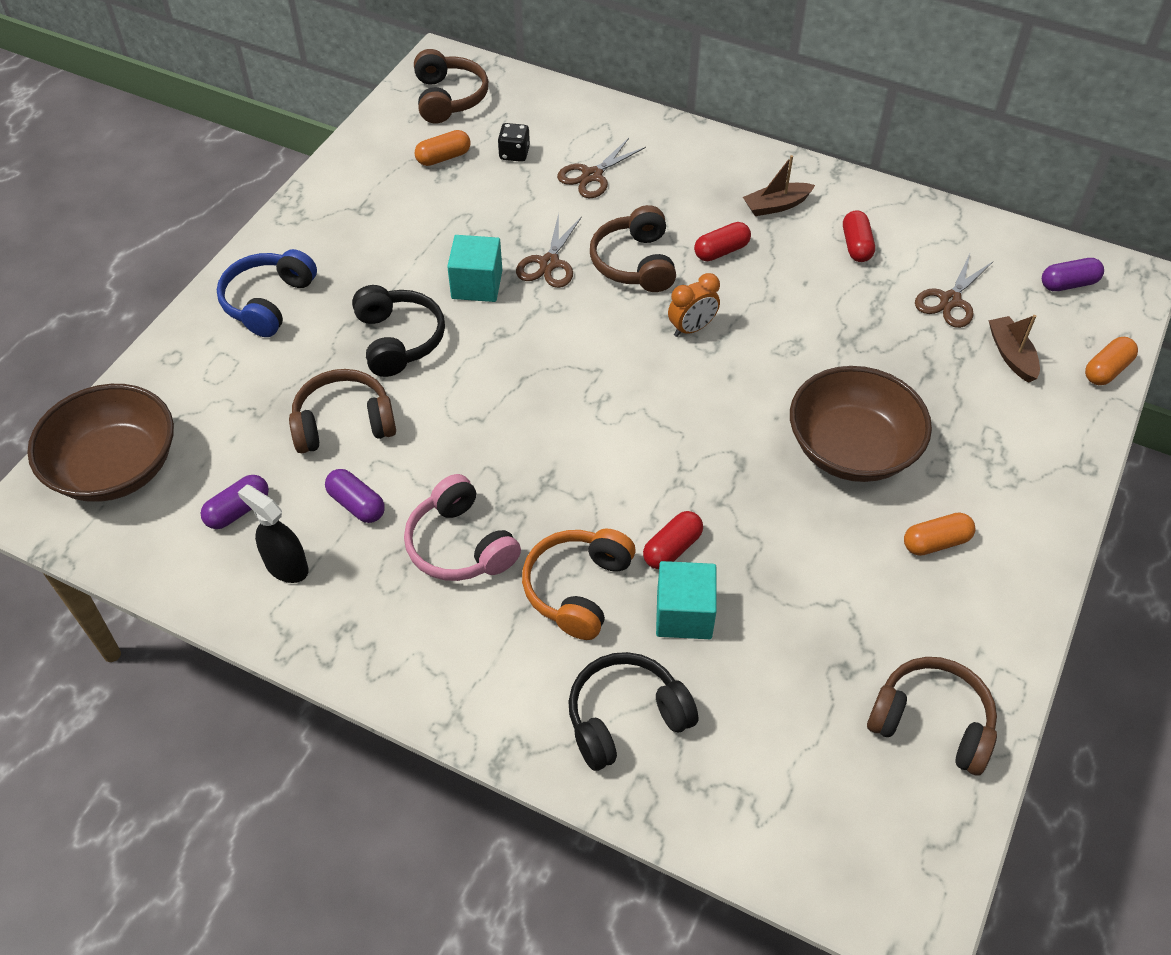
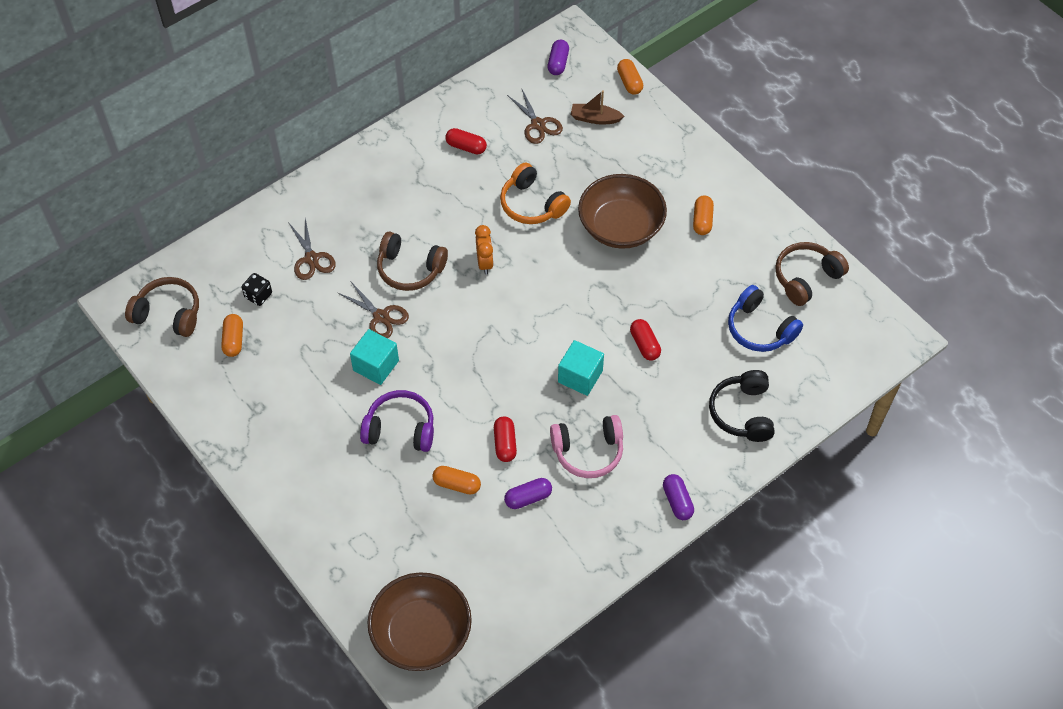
camera: 65 degrees left, 5 degrees up
purple capsule [201,475,269,529] -> purple capsule moved to [663,474,694,520]
blue headphones [217,249,317,337] -> blue headphones moved to [728,285,803,352]
black spray bottle [238,485,309,583] -> none
brown headphones [289,369,396,453] -> orange capsule [433,466,481,495]
black headphones [352,285,445,377] -> purple headphones [360,390,434,452]
orange headphones [522,528,635,640] -> orange headphones moved to [500,163,571,224]
turquoise cube [656,561,717,639] -> turquoise cube moved to [558,340,604,396]
red capsule [694,222,751,261] -> red capsule moved to [494,416,517,462]
brown boat [743,155,815,216] -> none

